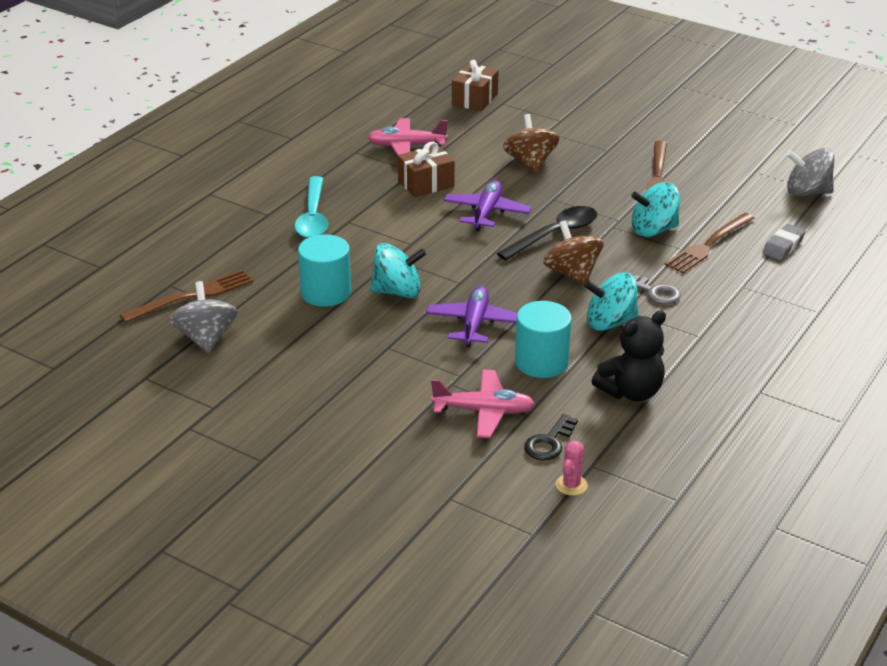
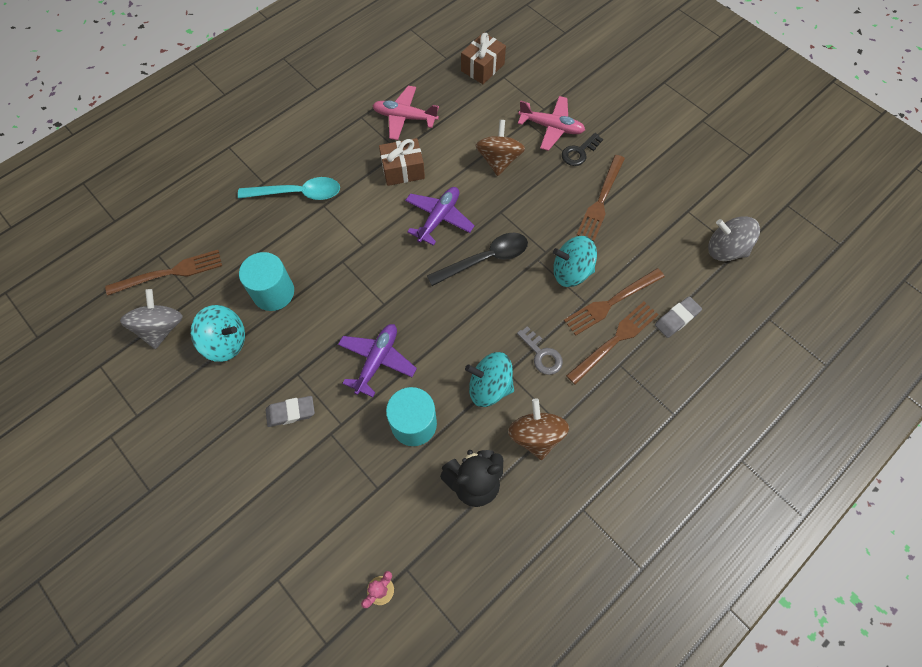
camera: 15 degrees right, 30 degrees up
turquoise spoon [295,176,328,238] -> turquoise spoon turned 105 degrees counterclockwise [238,177,340,200]
turquoise spinning top [370,243,426,298] -> turquoise spinning top moved to [191,305,245,362]
pink plane [431,369,535,438] -> pink plane moved to [518,96,585,151]
black key [524,414,578,460] -> black key moved to [562,133,603,166]
brown spinning top [543,221,604,286] -> brown spinning top moved to [508,399,569,460]
none -> grey eraser [265,396,315,427]
none -> brown fork [566,302,659,384]

